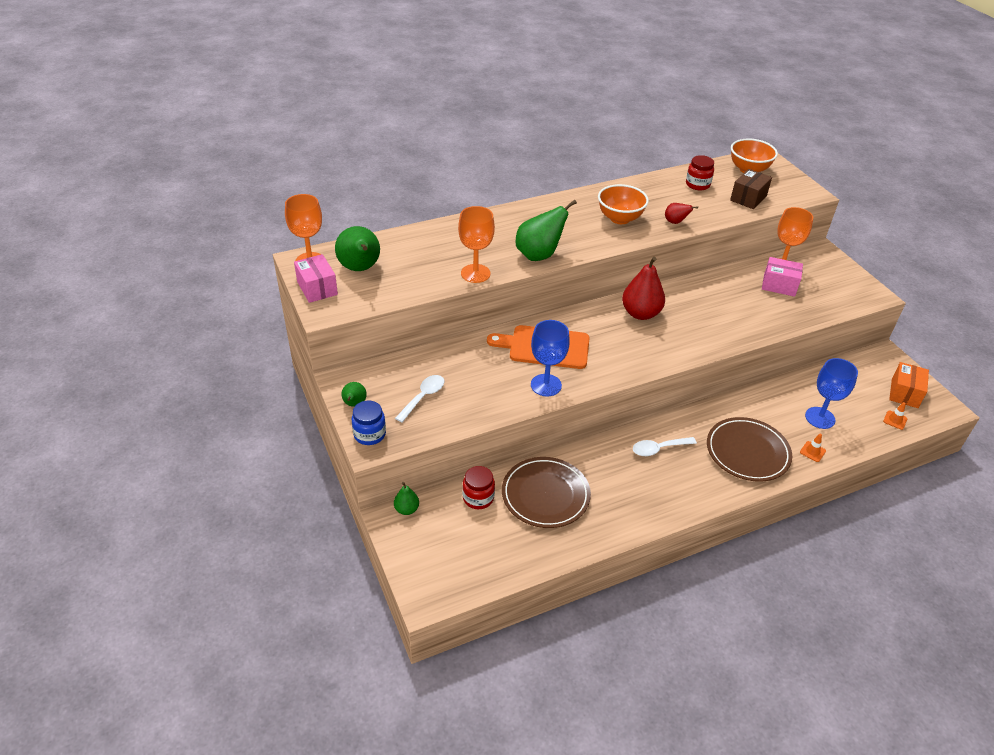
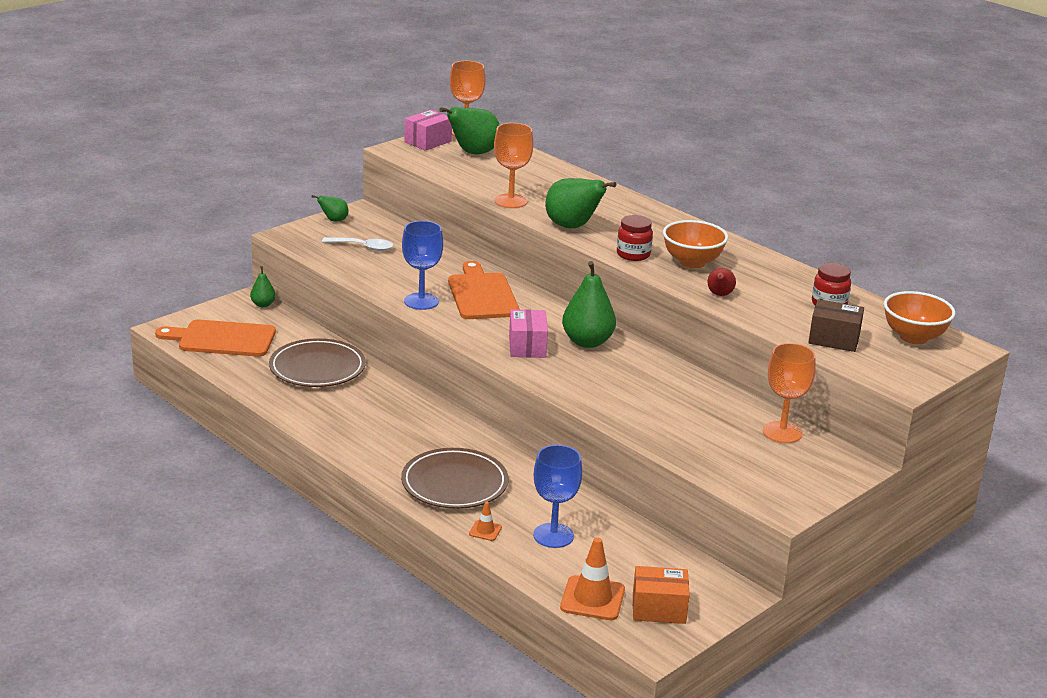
camera: 70 degrees right, 15 degrees down
blue jar [352,401,386,445] -> none
red jar [462,466,495,509] -> red jar moved to [617,215,653,261]
red pear [622,257,665,320] -> green pear [562,261,616,348]
white spoon [633,437,697,456] -> none
pink box [762,257,803,297] -> pink box moved to [509,309,548,358]
orange traffic cone [883,402,907,430] -> orange traffic cone [560,537,625,620], size x1.99
none -> orange cutting board [155,320,276,357]

